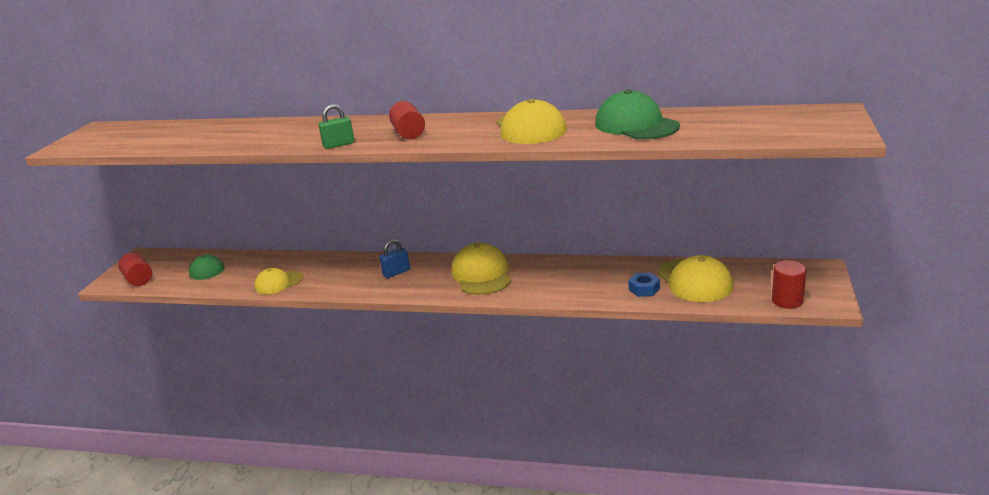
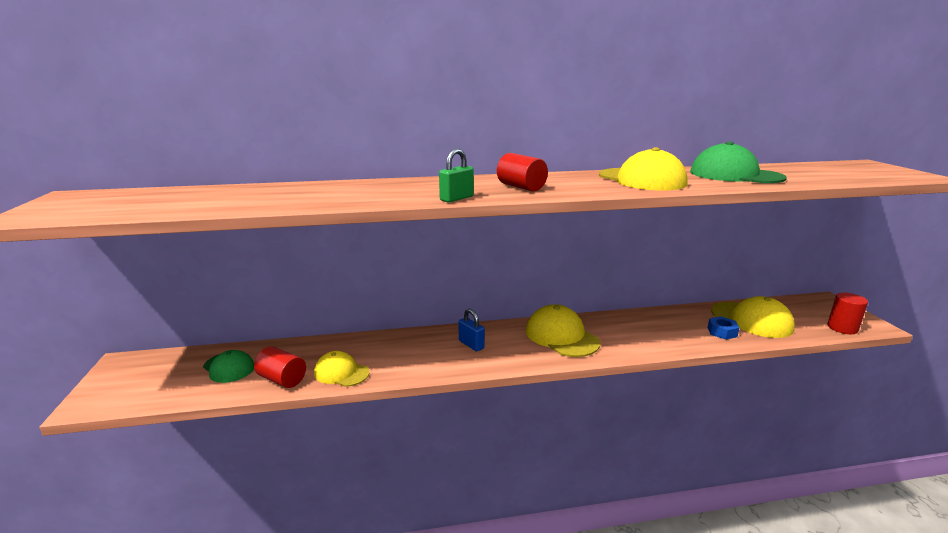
camera: 25 degrees left, 5 degrees down
red cylinder [118,253,152,286] -> red cylinder moved to [254,346,306,388]
yellow cap [254,268,303,294] -> yellow cap turned 75 degrees clockwise [314,351,370,387]
blue padlock [379,239,410,278] -> blue padlock turned 75 degrees counterclockwise [459,309,485,351]

